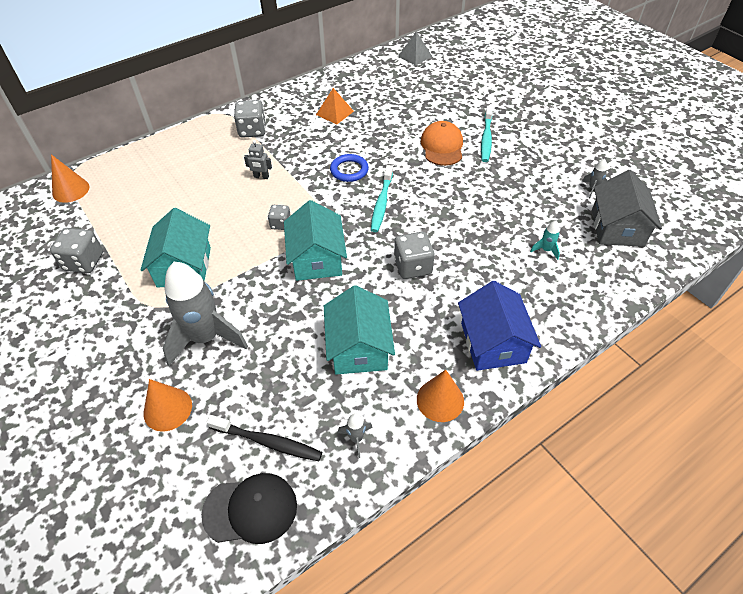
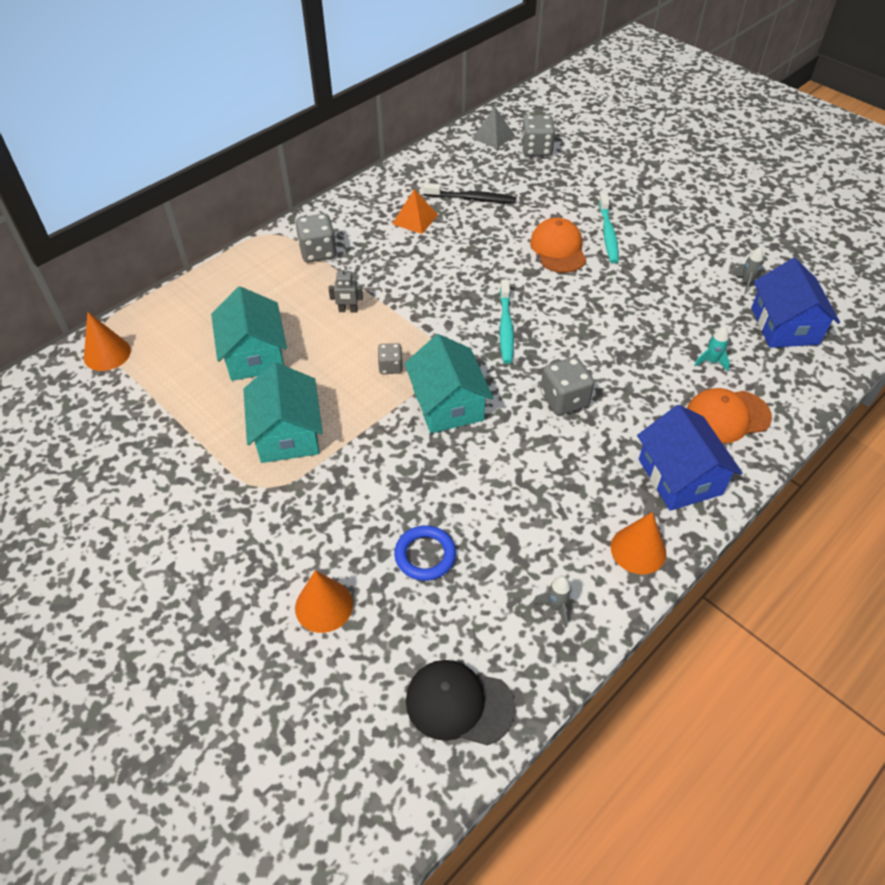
camera: 10 degrees left, 0 degrees up
grey dice [50,228,103,273] -> grey dice moved to [521,115,555,156]
grey rocket [162,262,248,366] -> none
black cap [201,473,297,544] -> black cap turned 150 degrees counterclockwise [406,660,515,745]
black toothbrush [207,415,322,461] -> black toothbrush moved to [423,183,517,203]
turquoise house [324,285,395,374] -> turquoise house moved to [211,286,287,381]
blue ring [330,154,369,182] -> blue ring moved to [394,525,456,581]
grey house [592,170,662,247] -> blue house [751,258,840,348]
none -> orange cap [687,388,772,443]

